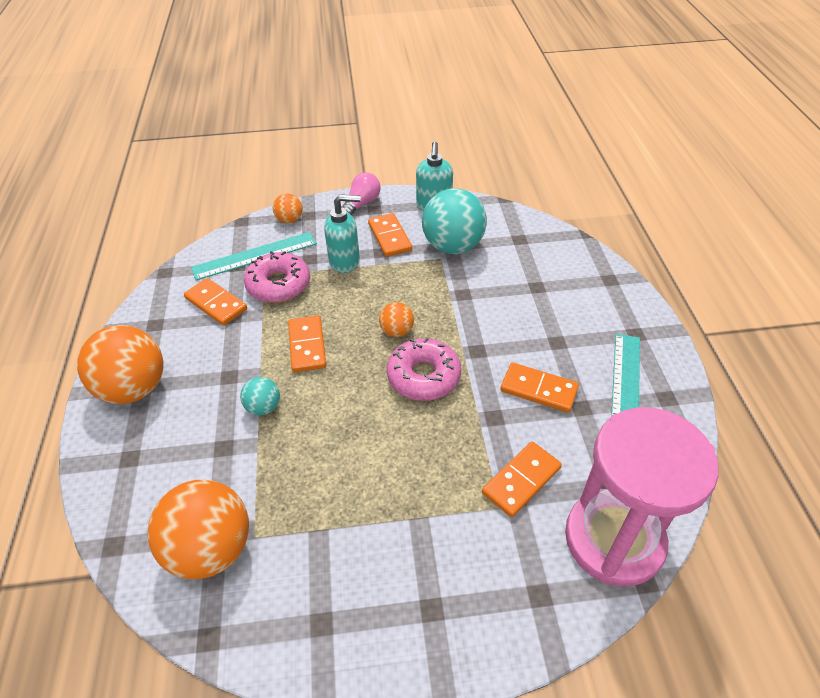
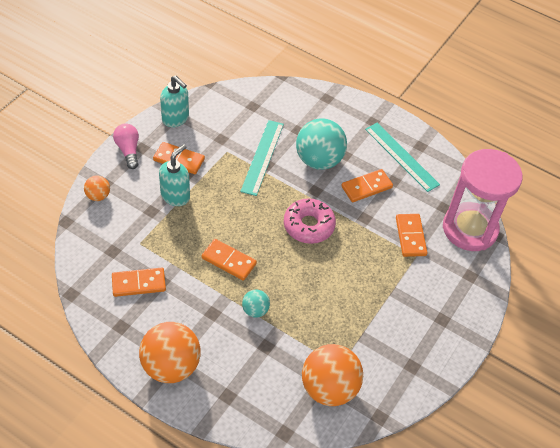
camera: 55 degrees left, 5 degrees up
turquoise ruler [191,232,317,280] -> turquoise ruler moved to [240,120,284,196]
pink donut [244,251,310,303] -> none
orange ball [379,302,414,337] -> none
turquoise ball [422,188,487,254] -> turquoise ball moved to [296,119,347,170]

